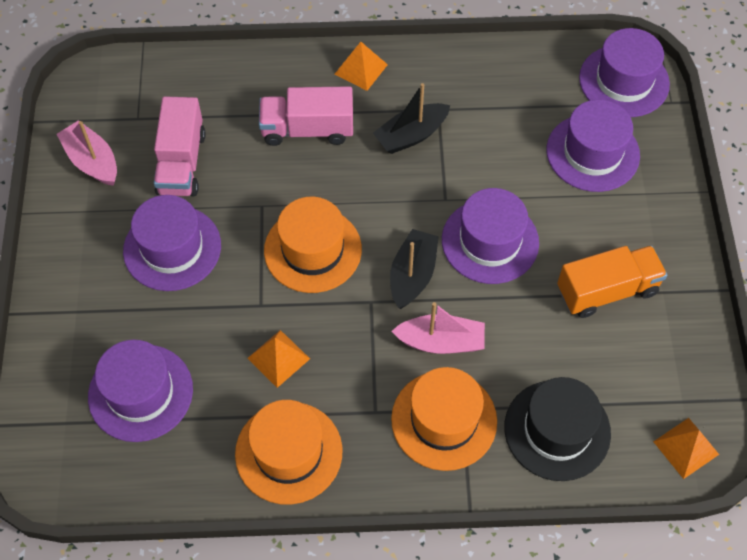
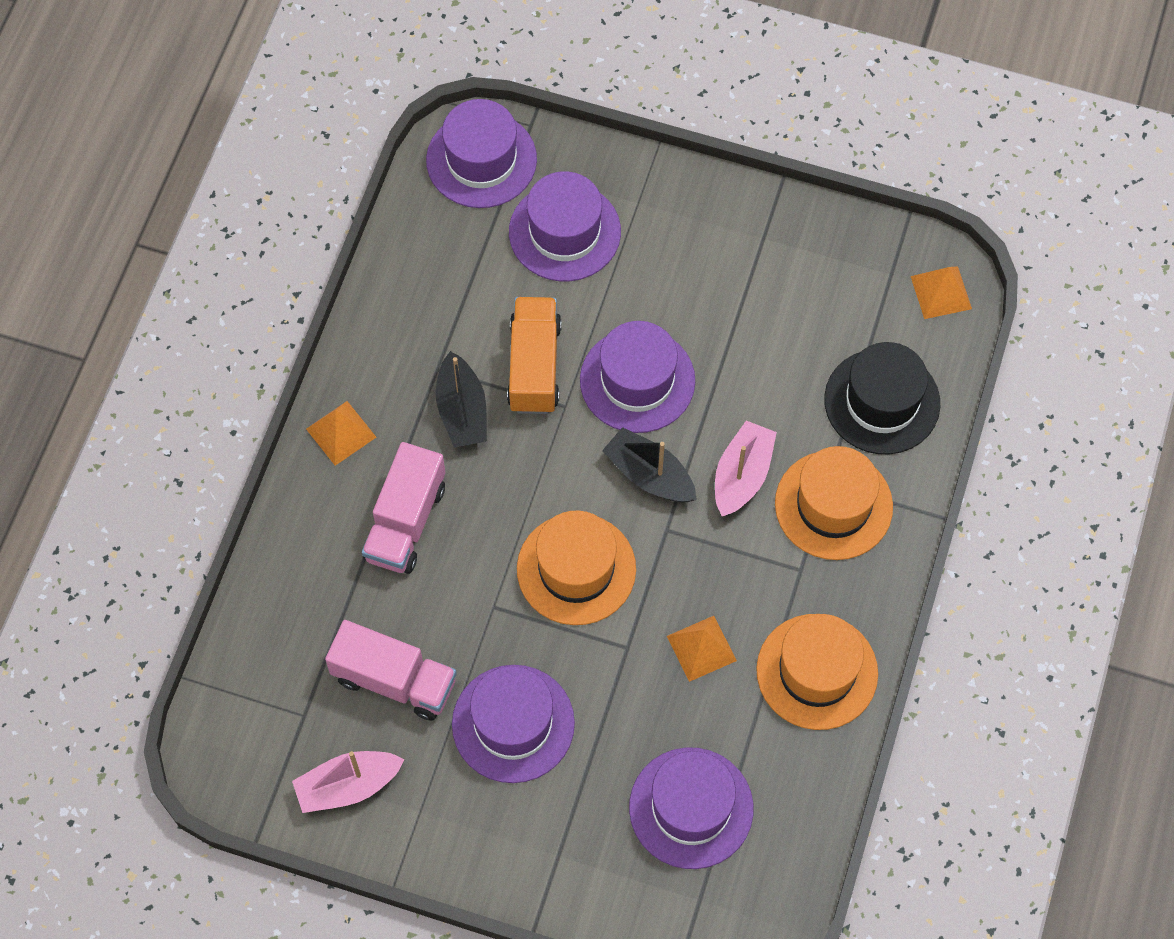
camera: 70 degrees left, 5 degrees up
orange truck [557,246,667,318] -> orange truck moved to [507,297,562,414]

